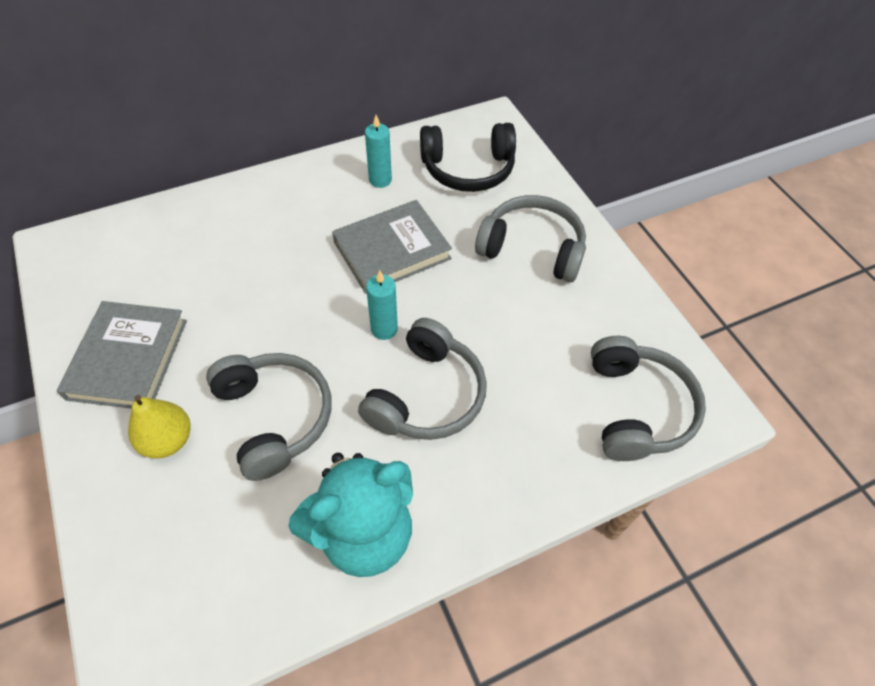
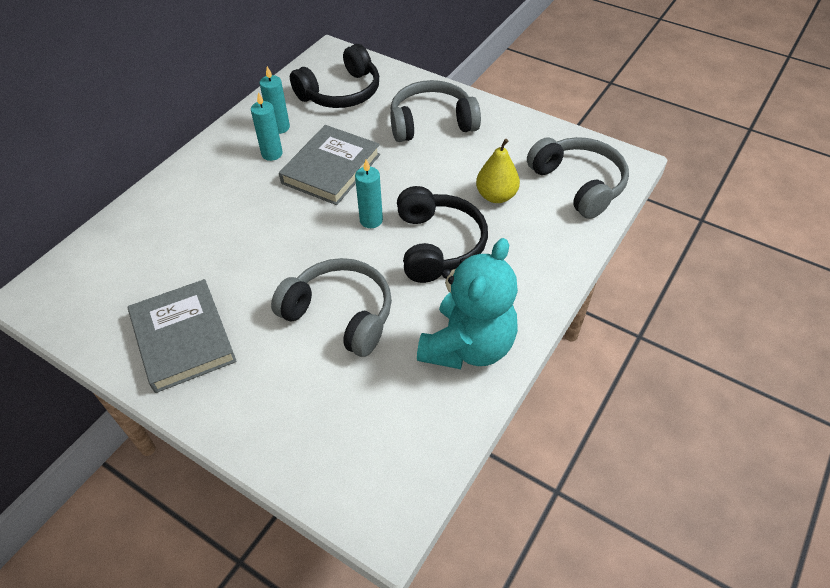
camera: 30 degrees left, 5 degrees down
yellow pear [128,395,191,459] -> yellow pear moved to [476,139,520,203]
grey headphones [358,318,487,440] -> black headphones [397,186,488,283]
none -> turquoise candle [251,92,283,161]

